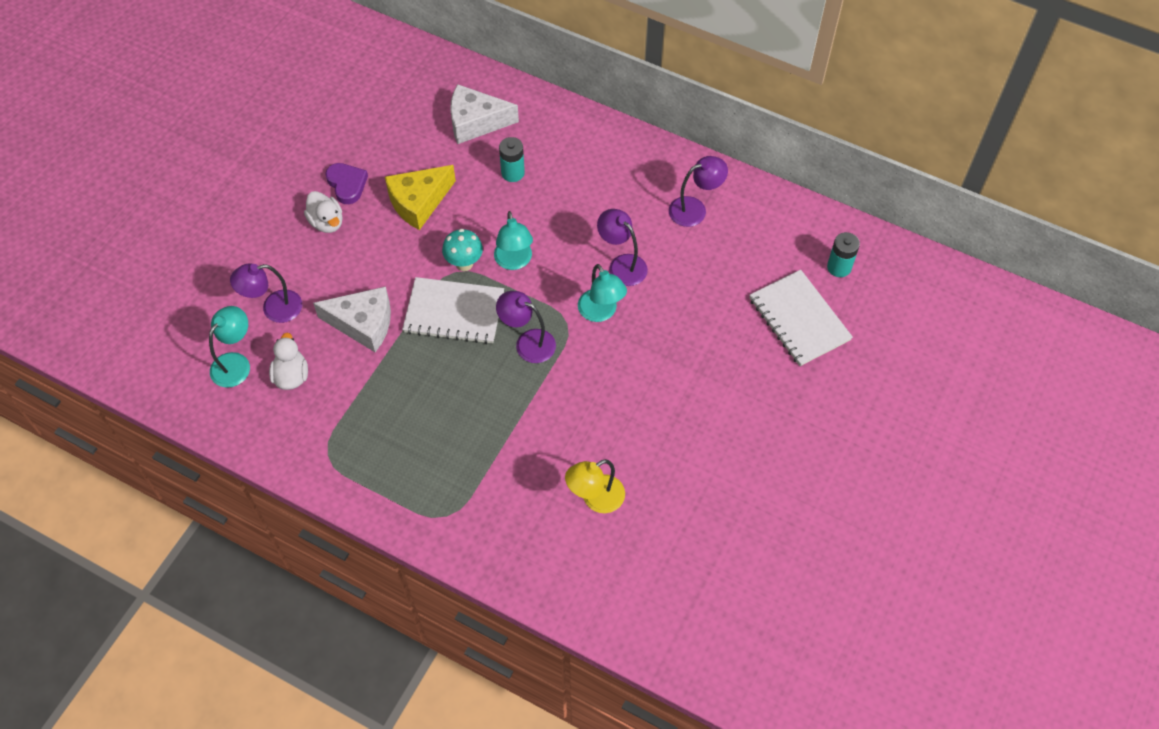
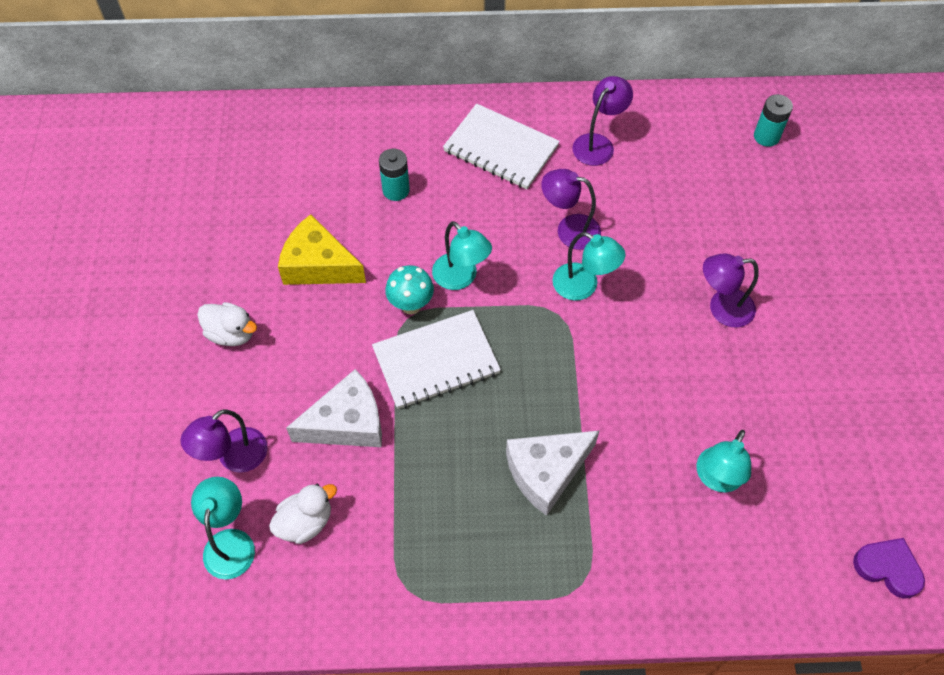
camera: 30 degrees left, 0 degrees up
white duck [269,333,308,390] -> white duck turned 90 degrees clockwise [269,484,337,544]
purple heart [325,163,368,204] -> purple heart moved to [853,538,925,599]
yellow cheese [385,165,456,230] -> yellow cheese turned 90 degrees clockwise [278,214,366,285]
white cheese [450,84,519,144] -> white cheese moved to [506,430,600,516]
purple lamp [496,291,556,363] -> purple lamp moved to [703,253,759,328]
yellow lamp [565,459,625,513] -> turquoise lamp [697,430,751,492]
white notebook [749,270,853,366] -> white notebook moved to [443,103,560,189]

